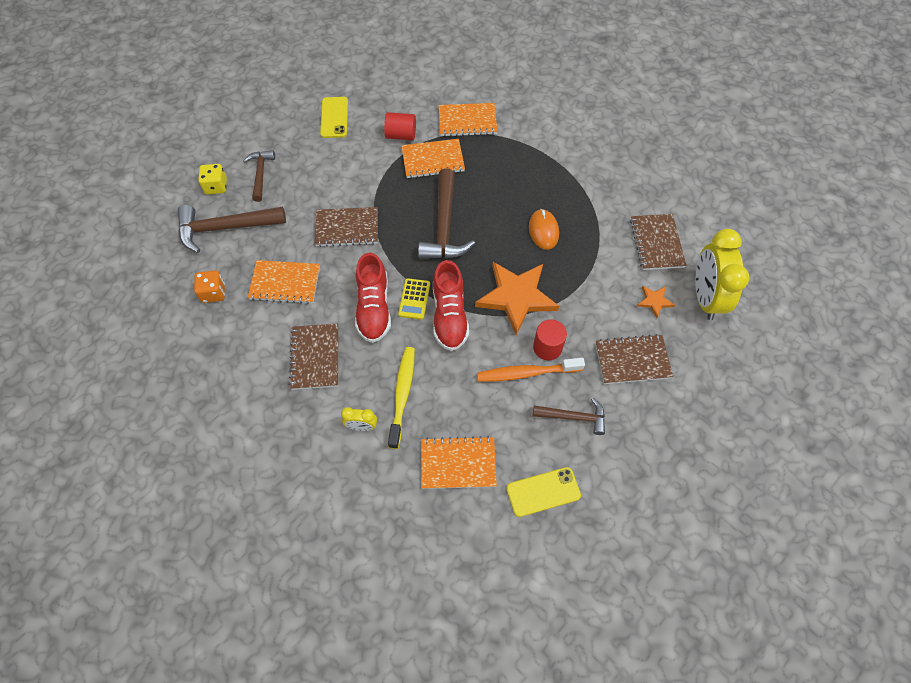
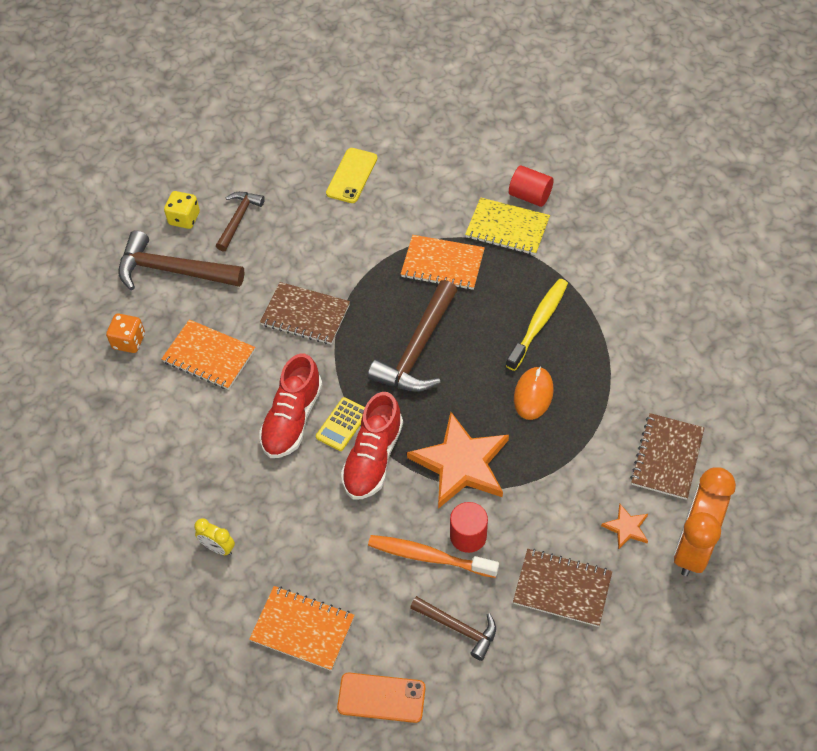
camera: 25 degrees right, 5 degrees down
brown notebook [289,324,338,390] -> none
red cylinder [384,112,416,140] -> red cylinder moved to [509,165,554,207]
yellow toothbrush [388,347,415,449] -> yellow toothbrush moved to [506,279,568,371]
orange notebook [438,103,497,137] -> yellow notebook [465,198,550,255]
yellow phone [506,467,581,517] -> orange phone [337,673,425,723]
yellow clock [695,229,749,320] -> orange clock [674,468,736,576]

